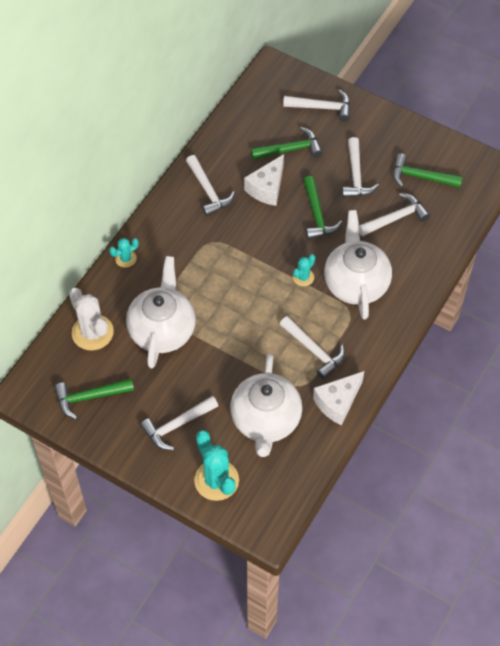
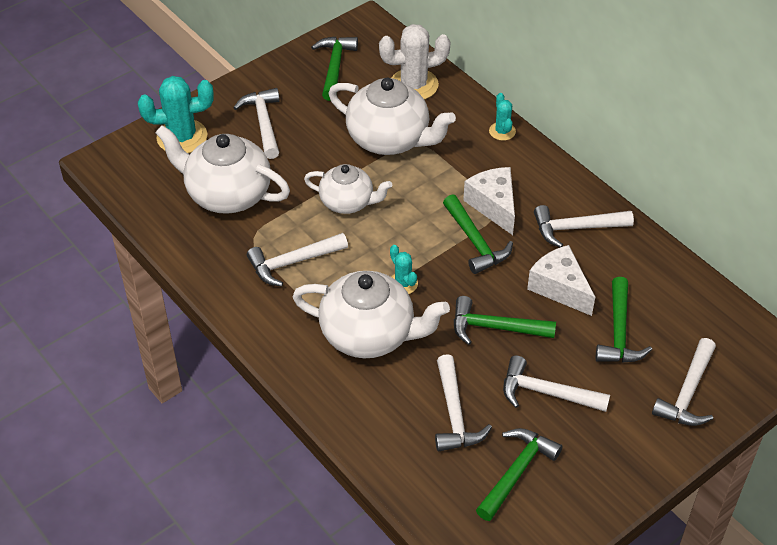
camera: 110 degrees right, 10 degrees down
white cheese [313,371,364,425] -> white cheese moved to [463,167,515,235]
none -> white teapot [304,164,392,214]
none -> green hammer [443,194,513,274]

